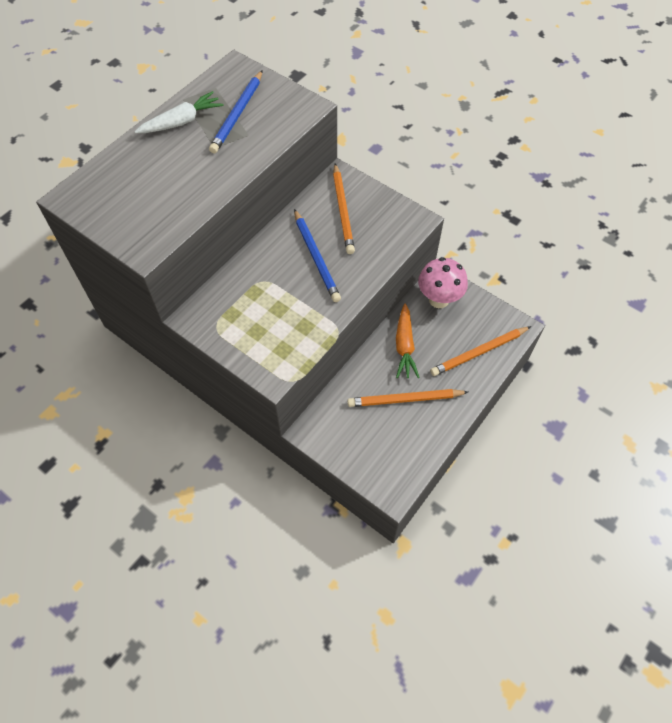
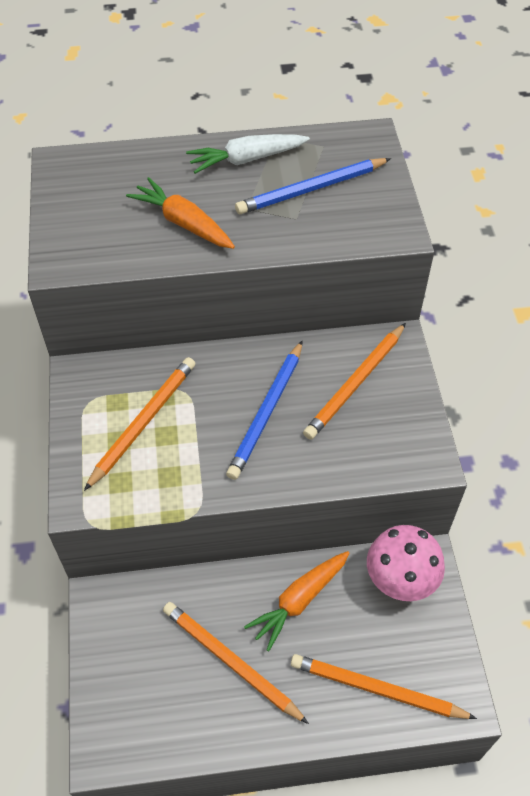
camera: 45 degrees right, 5 degrees down
white carrot [135,91,224,133] -> white carrot turned 150 degrees clockwise [186,134,310,174]
none -> orange pencil [84,357,195,491]
none -> orange carrot [126,177,235,249]

